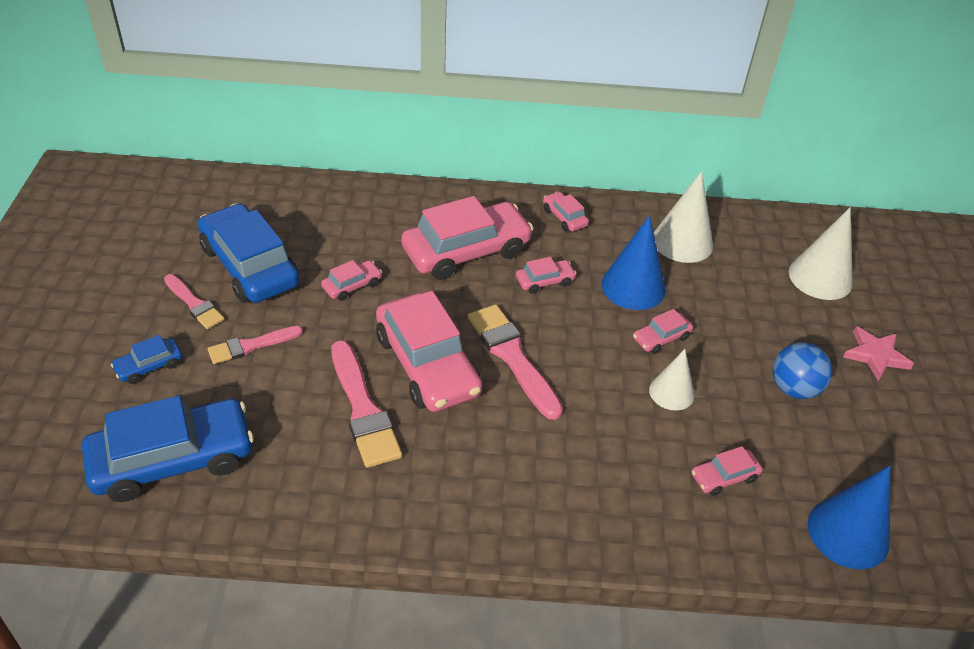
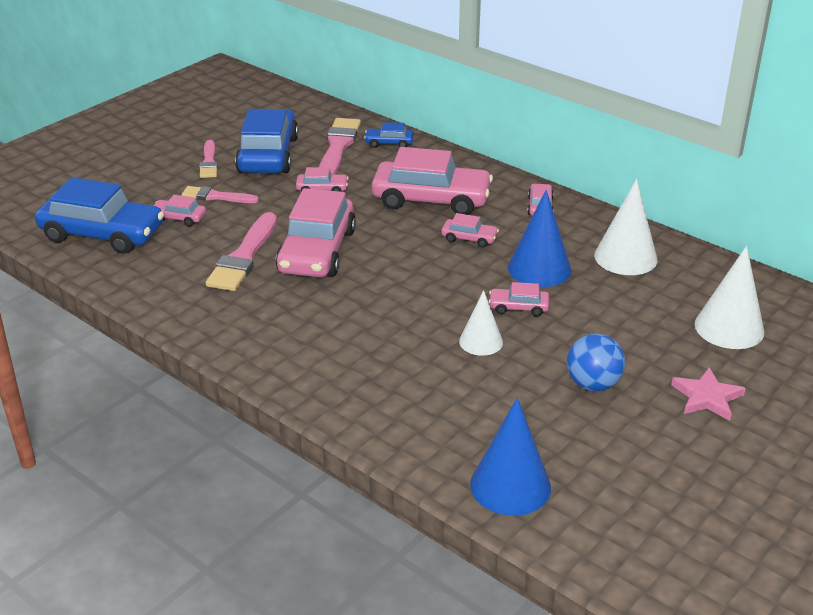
camera: 40 degrees right, 10 degrees down
blue car [111,335,182,384] -> blue car moved to [364,122,413,148]
pink brush [468,304,563,420] -> pink brush moved to [319,118,361,175]
pink car [692,446,763,496] -> pink car moved to [154,195,206,226]

